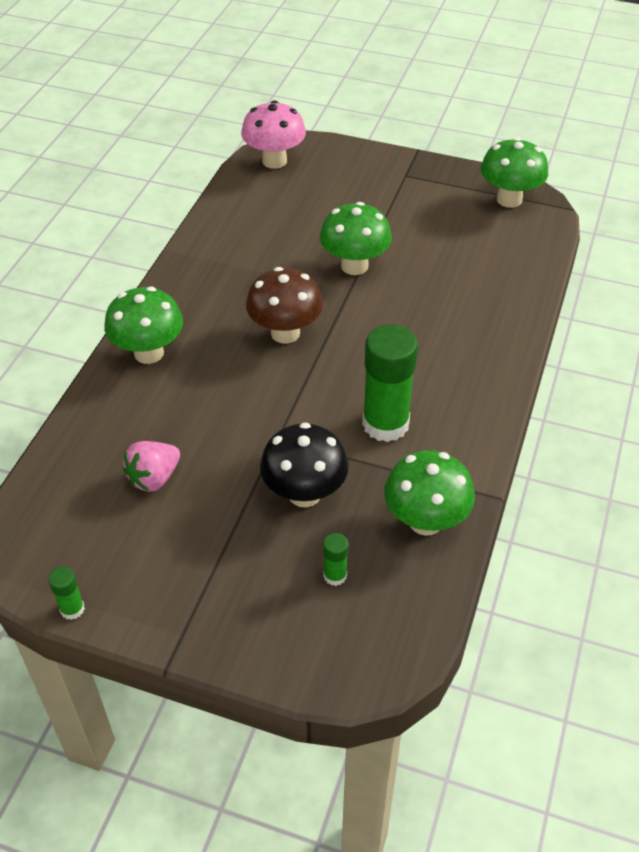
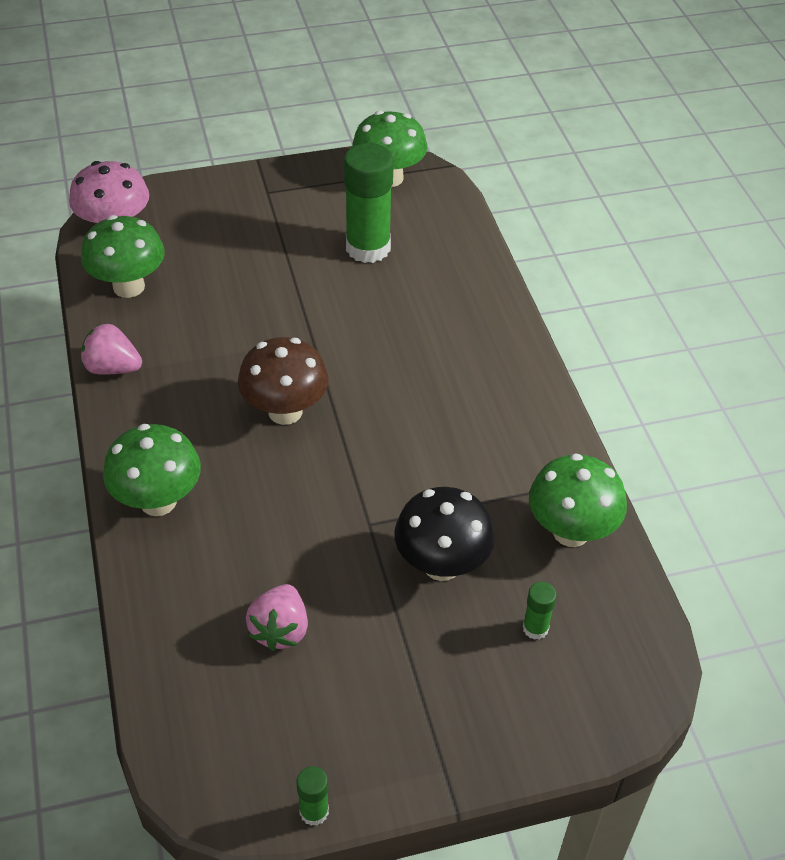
camera: 35 degrees left, 0 degrees up
green mushroom [320,202,392,275] -> green mushroom moved to [81,215,165,298]
green glue stick [362,324,418,442] -> green glue stick moved to [344,143,394,263]
none -> pink strawberry [81,323,142,375]

